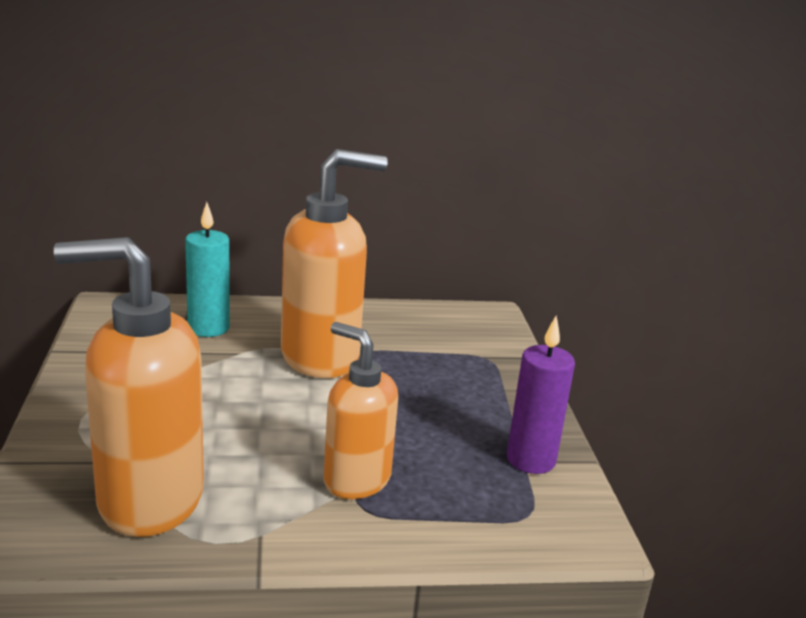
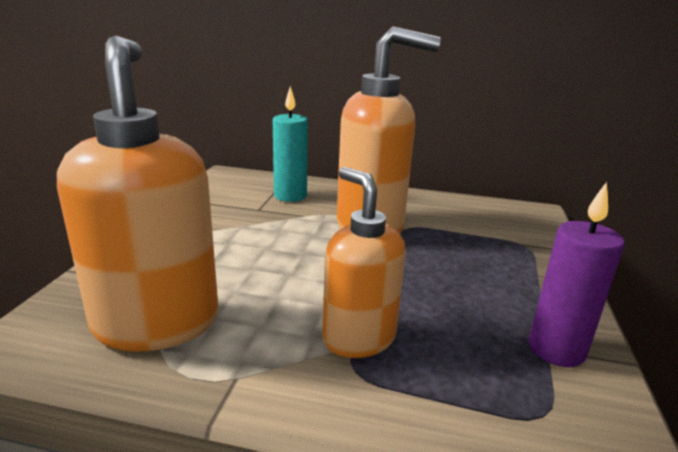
camera: 20 degrees right, 0 degrees up
orange soap dispenser [54,237,204,537] -> orange soap dispenser turned 60 degrees clockwise [57,36,219,352]

